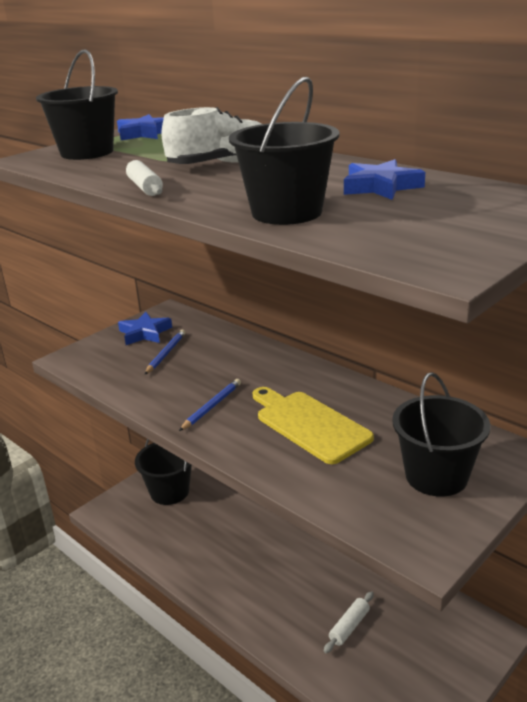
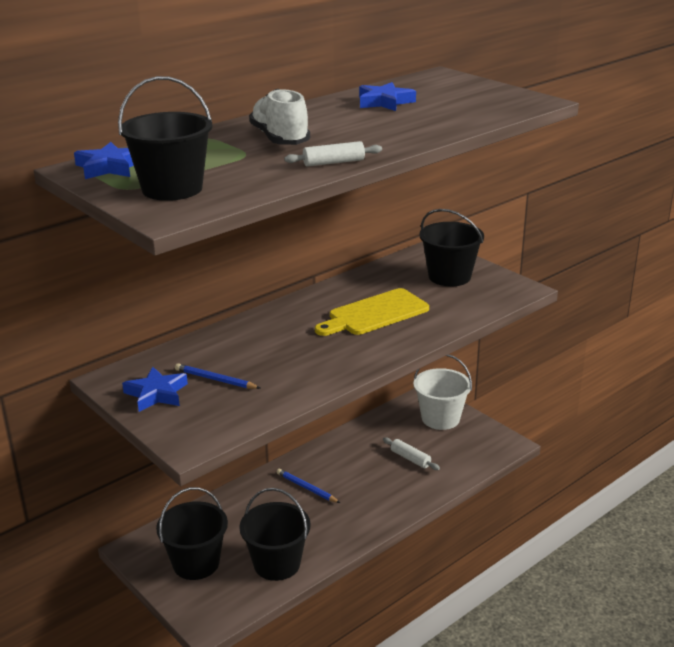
camera: 85 degrees left, 0 degrees up
blue pencil [179,379,241,431] -> blue pencil moved to [277,469,340,503]
black bucket [229,77,339,225] -> black bucket moved to [239,488,311,581]
none -> white bucket [414,354,472,430]

